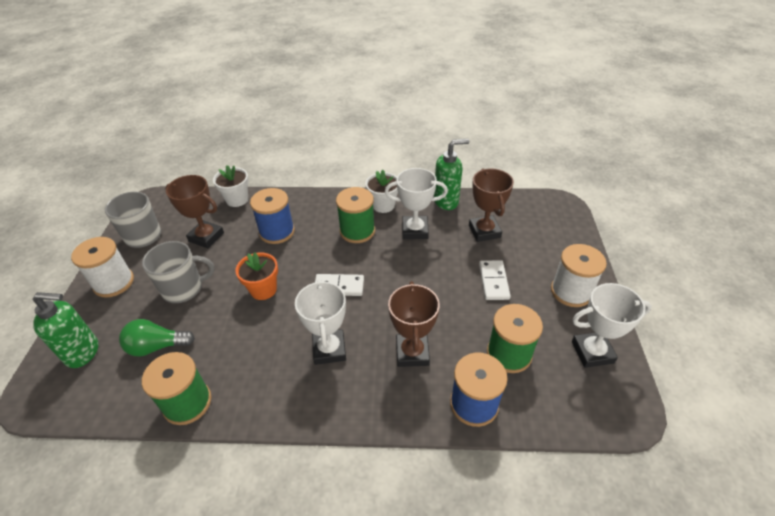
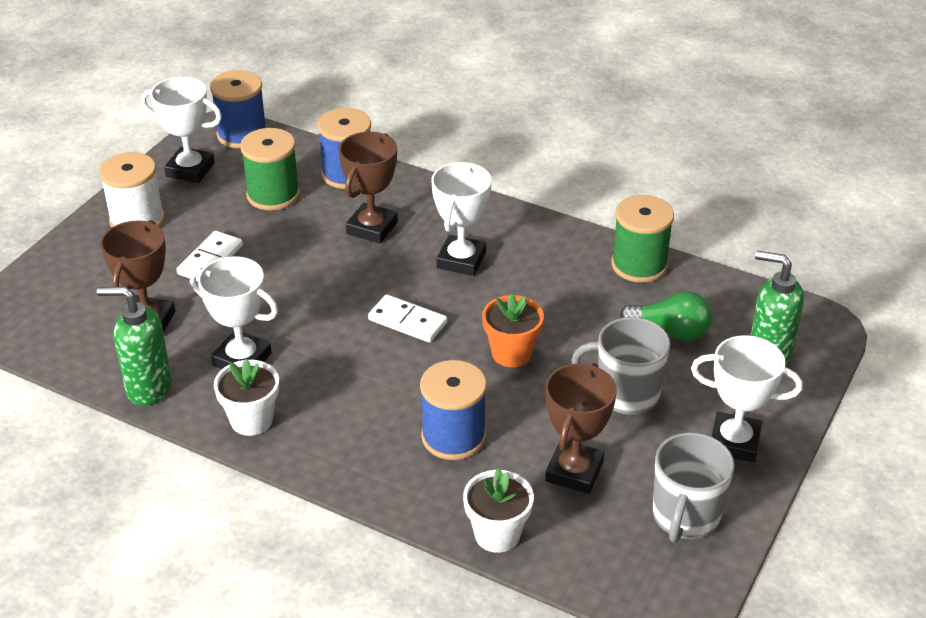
camera: 155 degrees left, 5 degrees down
white spool [71,237,134,298] -> white trophy [691,335,803,462]
brown trophy [165,175,224,248] -> brown trophy turned 60 degrees clockwise [545,363,617,494]
green spool [336,187,375,243] -> none
none -> blue spool [210,70,267,148]

